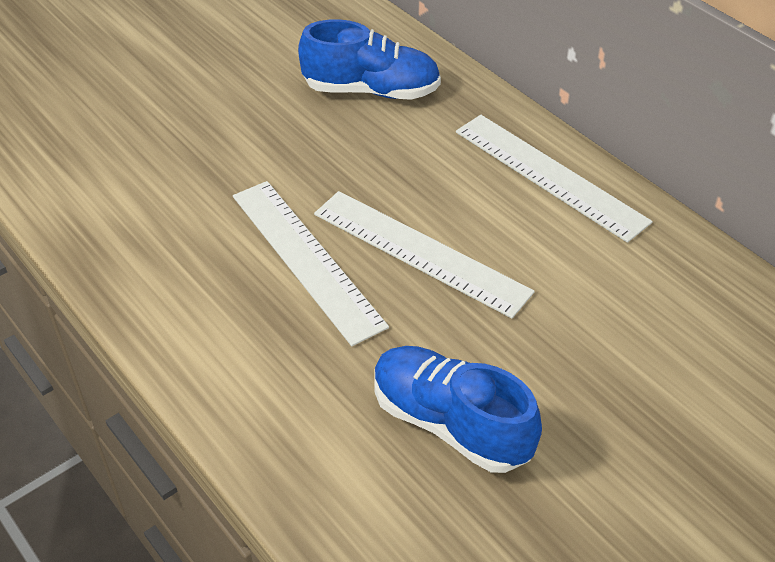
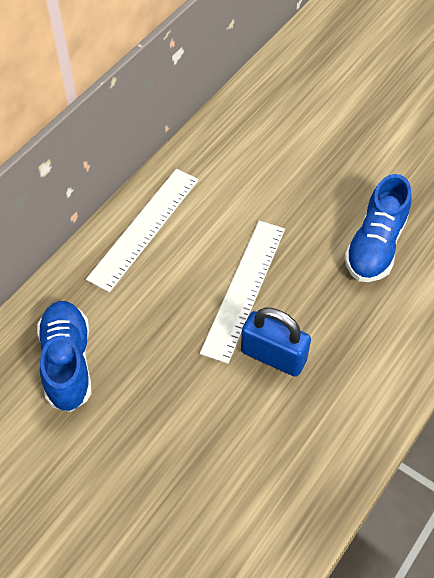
camera: 105 degrees left, 10 degrees up
white ruler [233,181,389,346] -> blue padlock [241,307,311,377]

